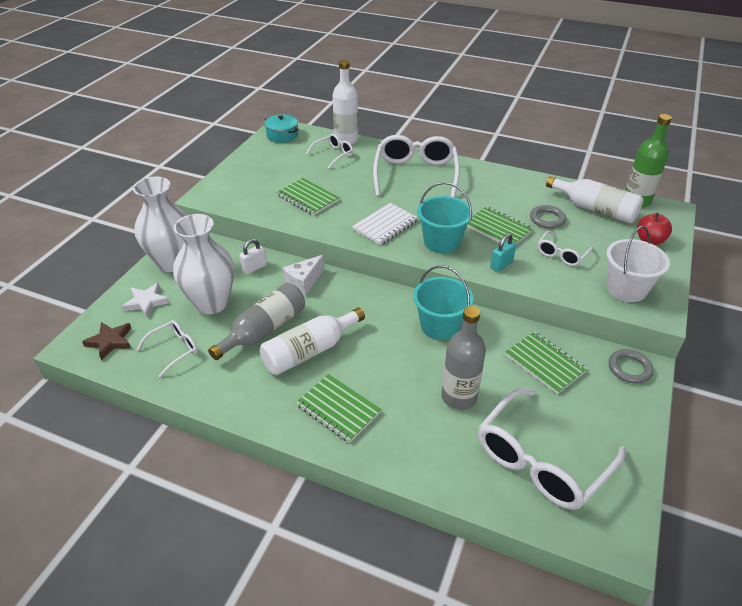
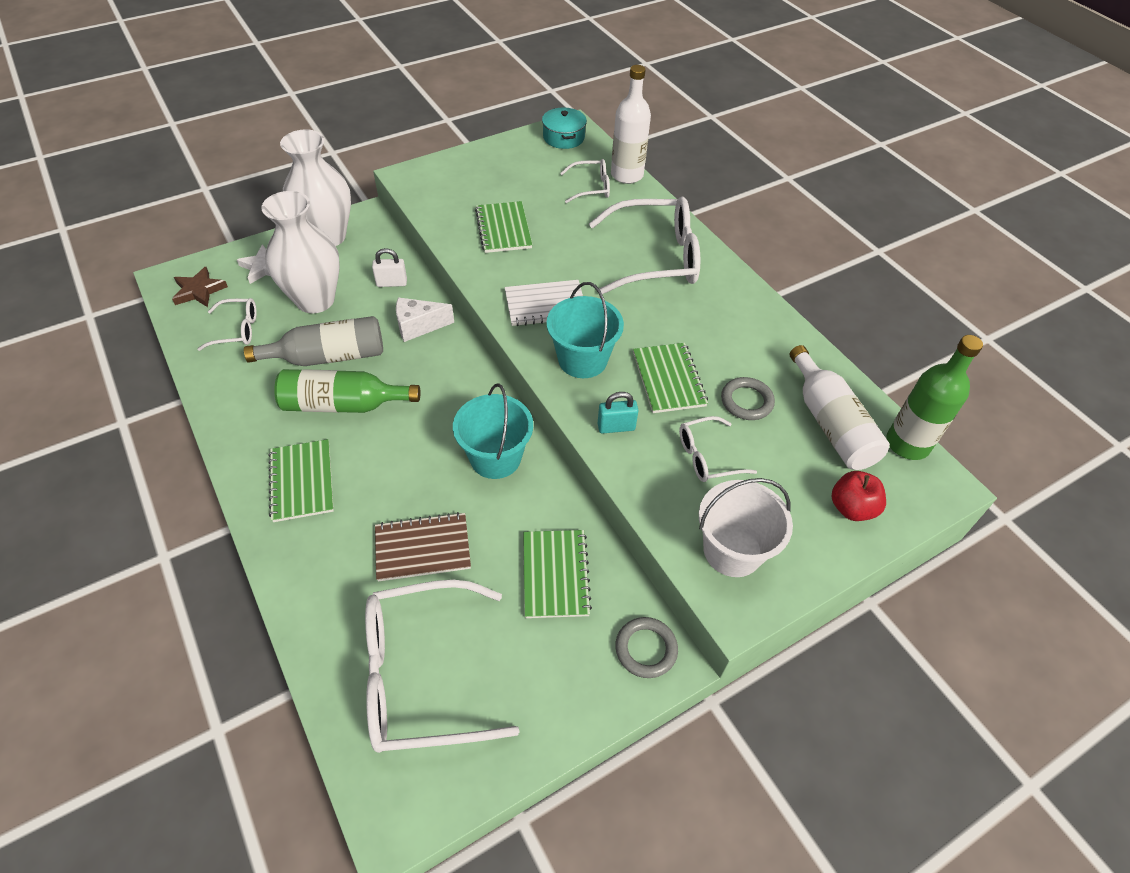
camera: 35 degrees right, 10 degrees up
white bottle [260,307,365,375] -> green bottle [274,369,420,413]
white glasses [373,135,460,197] -> white glasses turned 45 degrees clockwise [589,197,700,294]
grey bottle [441,306,486,410] -> brown notebook [375,512,471,582]

